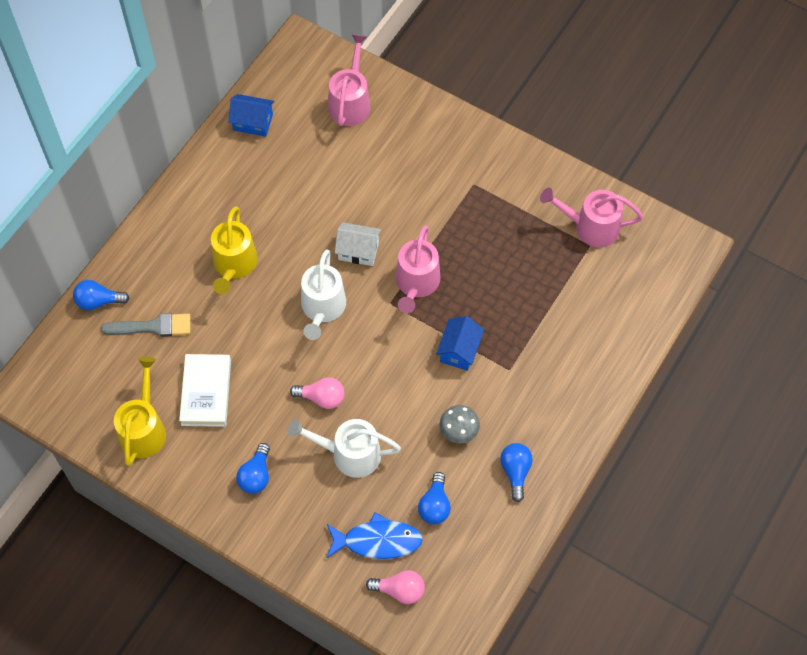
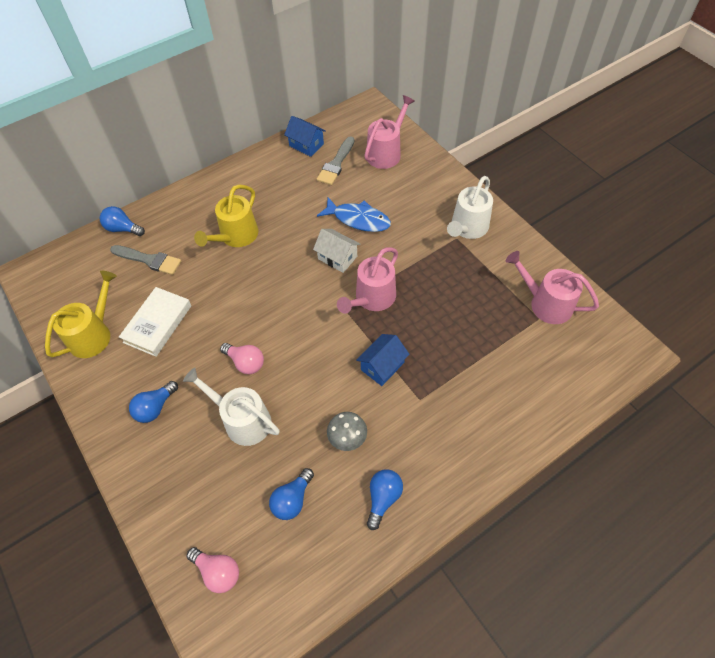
camera: 25 degrees right, 5 degrees down
white watering can [301,249,346,340] -> white watering can moved to [447,176,493,239]
blue fish [327,512,423,559] -> blue fish moved to [317,197,391,232]
none -> grey brush [317,136,355,185]

